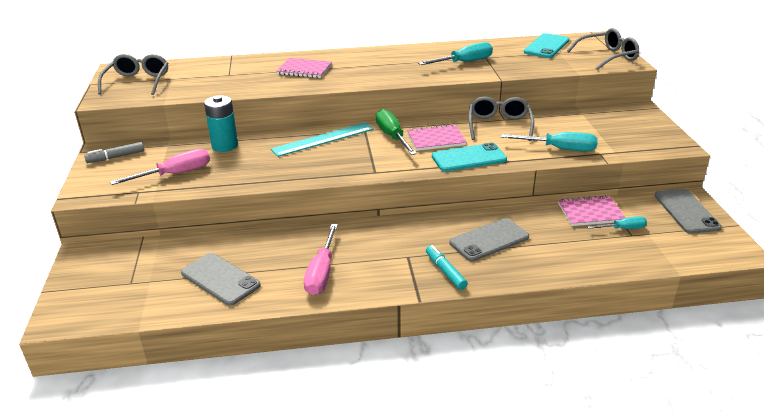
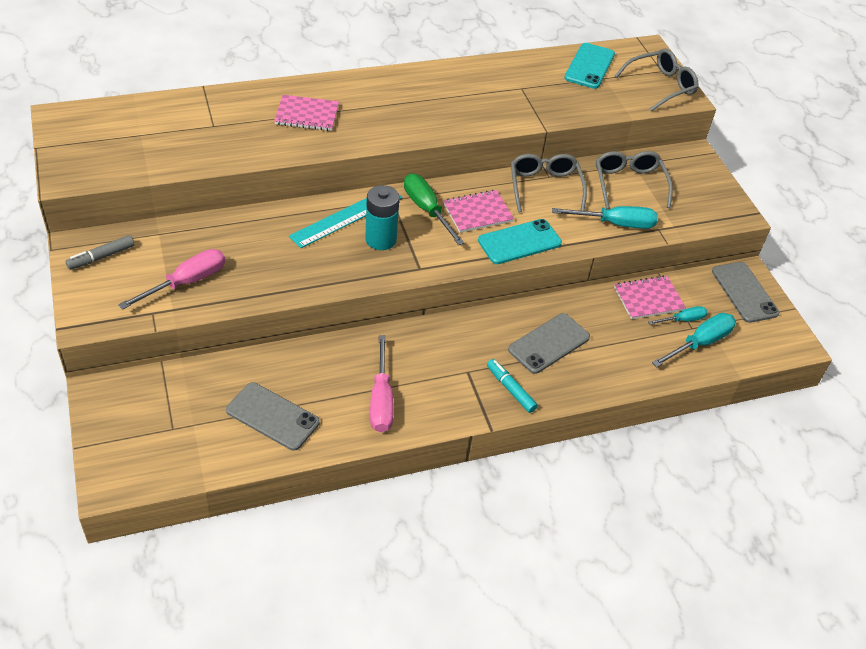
camera: 15 degrees left, 15 degrees up
grey glasses [98,54,168,95] -> grey glasses moved to [596,151,673,209]
turquoise battery [204,95,238,152] -> turquoise battery moved to [365,185,399,250]
turquoise screwdriver [418,42,493,65] -> turquoise screwdriver moved to [652,313,736,367]

